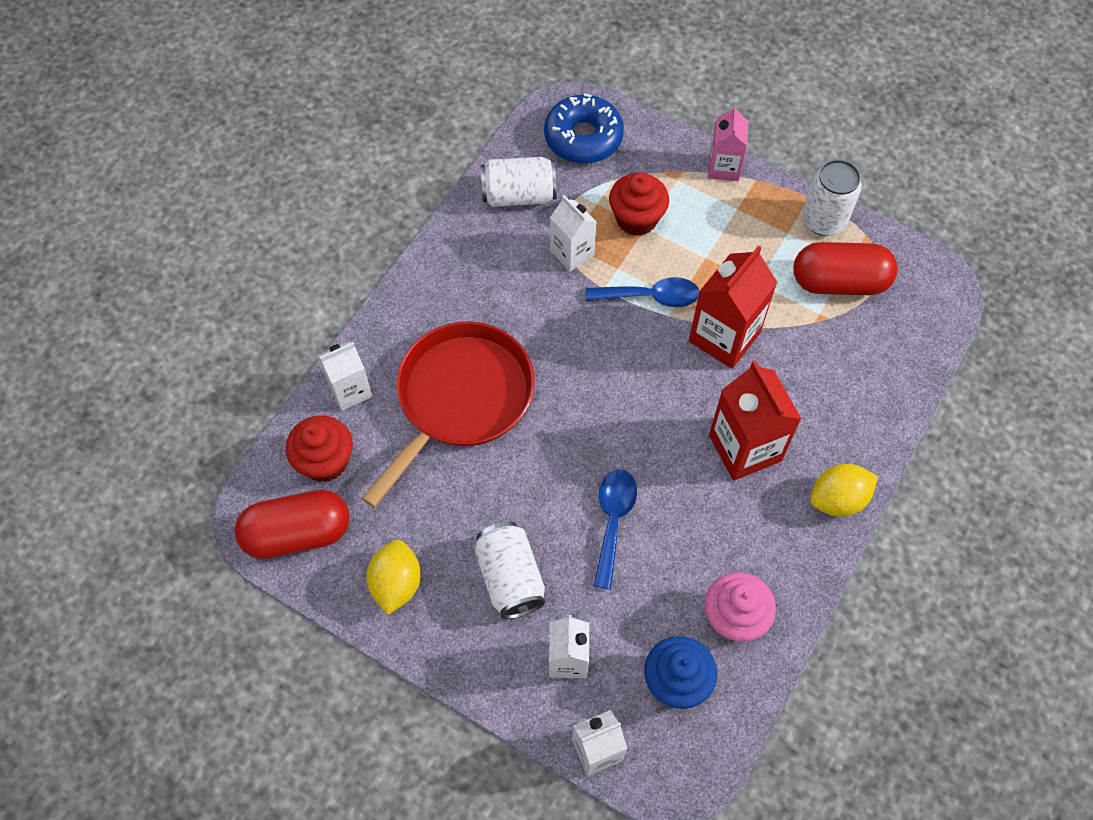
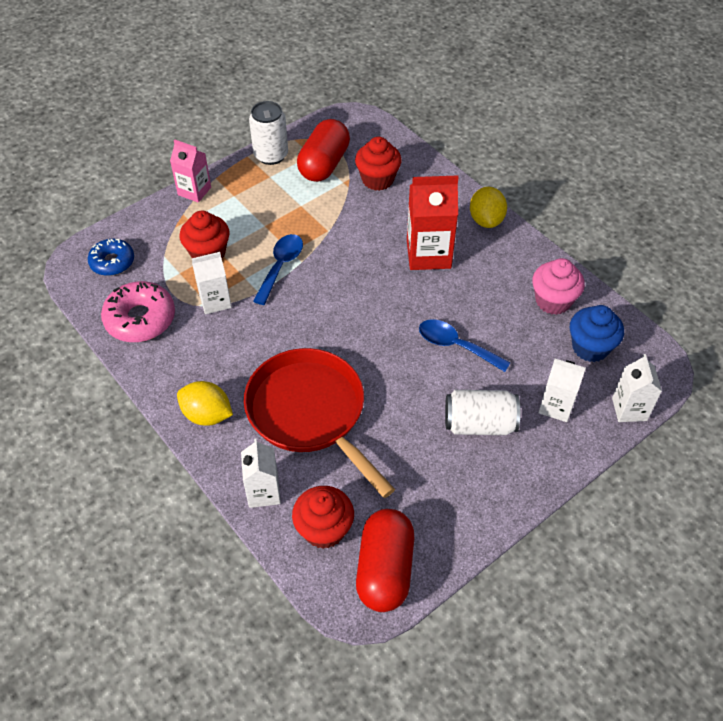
camera: 70 degrees left, 10 degrees down
yellow lemon [366,540,421,615] -> yellow lemon moved to [177,381,233,426]
white can [481,157,557,207] -> pink donut [101,281,175,342]
blue donut [544,93,624,163] -> blue donut [88,239,134,276], size x0.66
red carton [689,246,778,369] -> none
none -> red cupcake [355,137,402,191]

